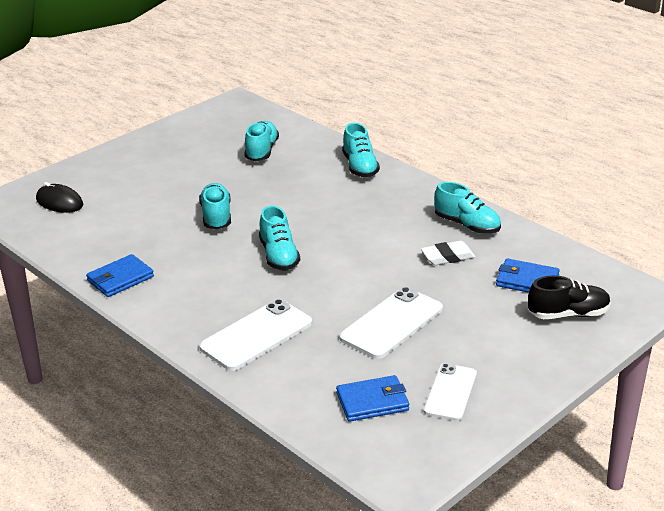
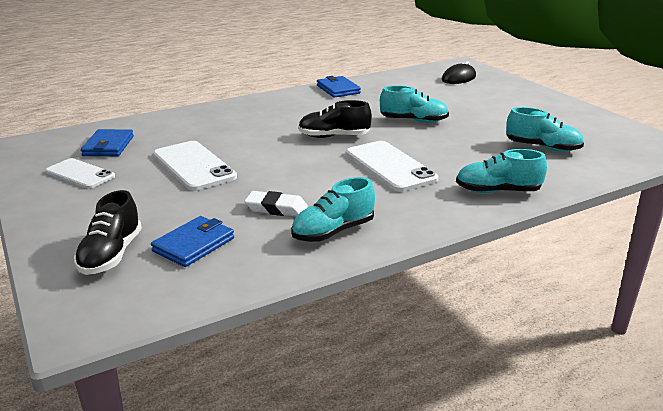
camera: 105 degrees right, 5 degrees down
white phone [199,299,312,371] -> white phone moved to [346,141,439,192]
turquoise shoe [259,206,300,271] -> black shoe [298,100,372,138]
white eraser [421,241,475,265] -> white eraser turned 75 degrees counterclockwise [244,191,308,217]

